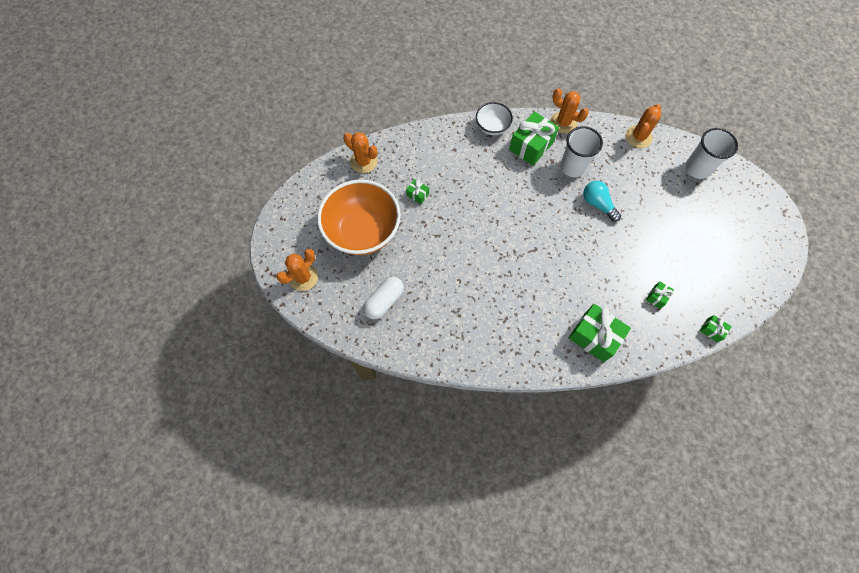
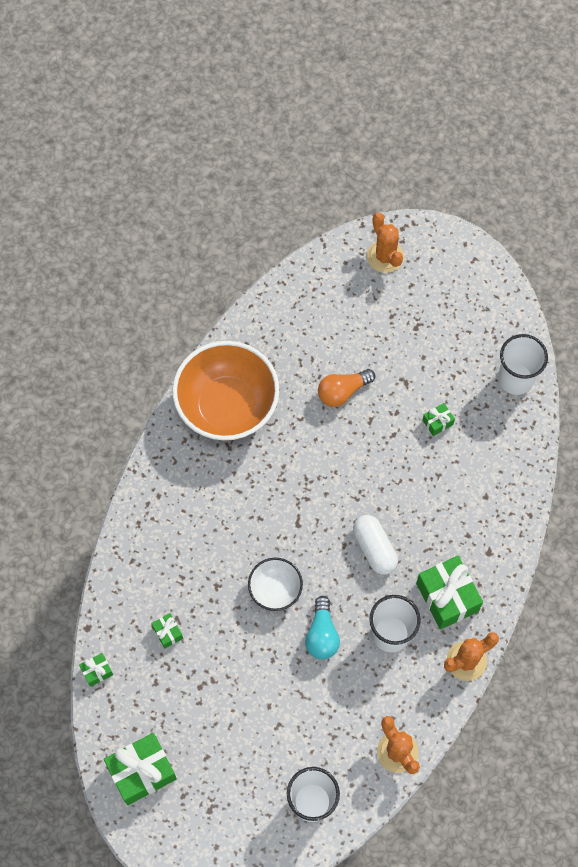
camera: 115 degrees right, 0 degrees up
orange bowl [317,179,401,255] -> orange bowl moved to [172,341,279,441]
orange cactus [343,132,377,173] -> white cup [498,334,548,395]
white capsule [363,277,404,319] -> white capsule moved to [353,515,398,575]
white bowl [476,102,513,135] -> white bowl moved to [248,558,303,611]
green gift [569,304,631,362] -> green gift moved to [104,733,177,805]
turquoise light bulb [583,181,621,222] -> turquoise light bulb turned 105 degrees clockwise [305,596,340,659]
none -> orange light bulb [318,369,375,407]

